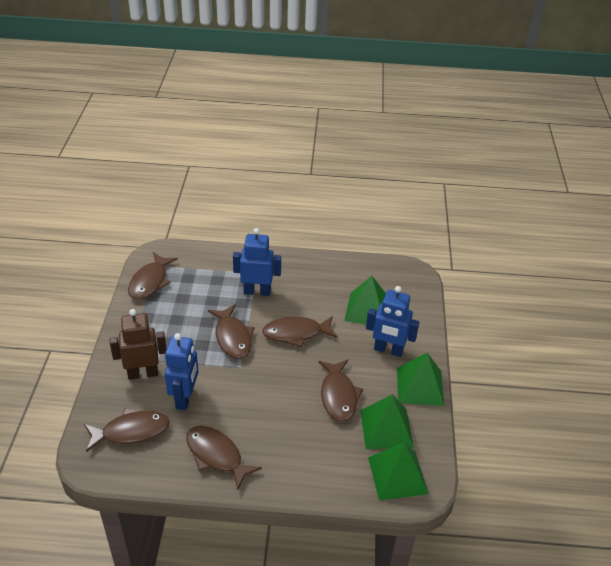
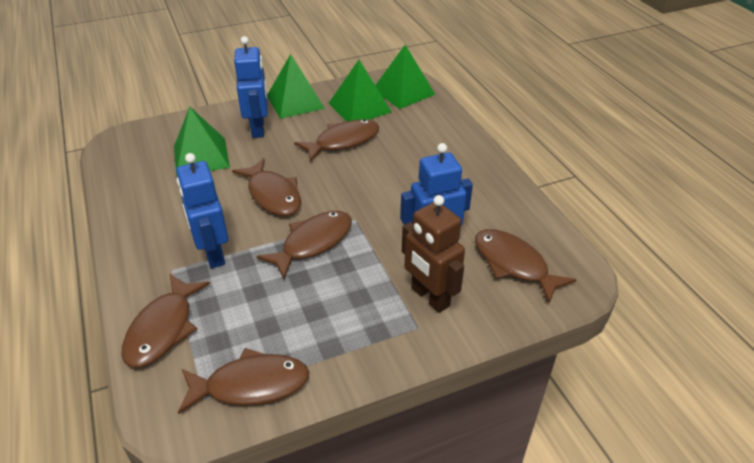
camera: 115 degrees left, 0 degrees up
brown fish [186,426,262,490] -> brown fish moved to [121,274,210,367]

